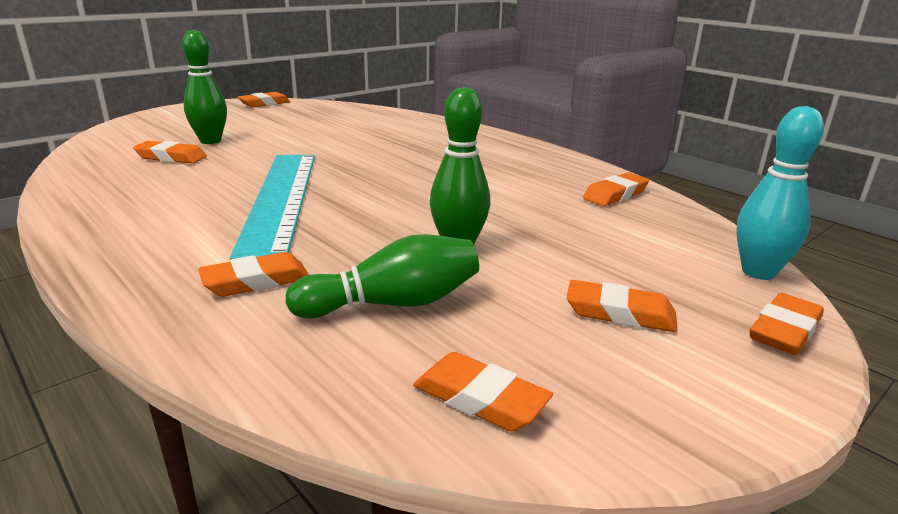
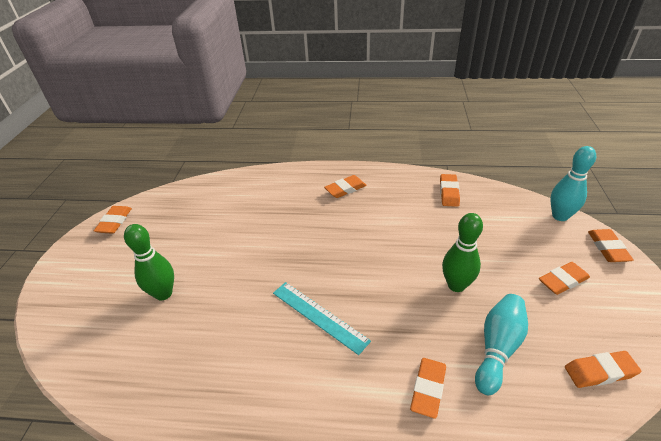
camera: 40 degrees left, 15 degrees up
orange eraser [133,141,207,164] -> orange eraser moved to [324,175,367,198]
turquoise ruler [230,155,315,260] -> turquoise ruler [273,282,371,355], size x0.59
green bowling pin [285,234,479,319] -> turquoise bowling pin [475,294,528,395]

